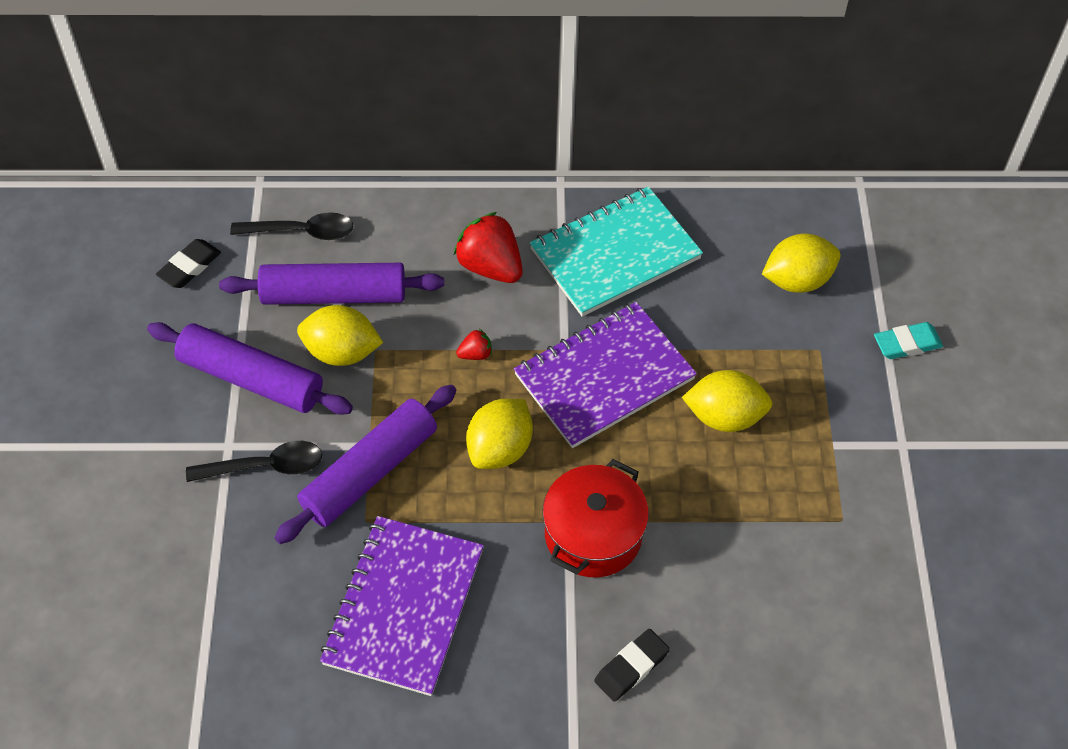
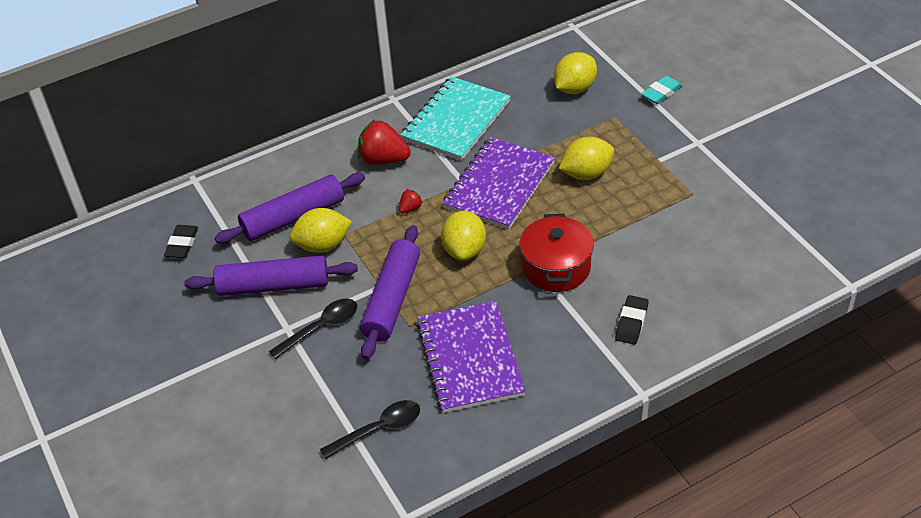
camera: 25 degrees left, 10 degrees down
black spoon [230,212,353,240] -> black spoon moved to [320,400,420,459]

